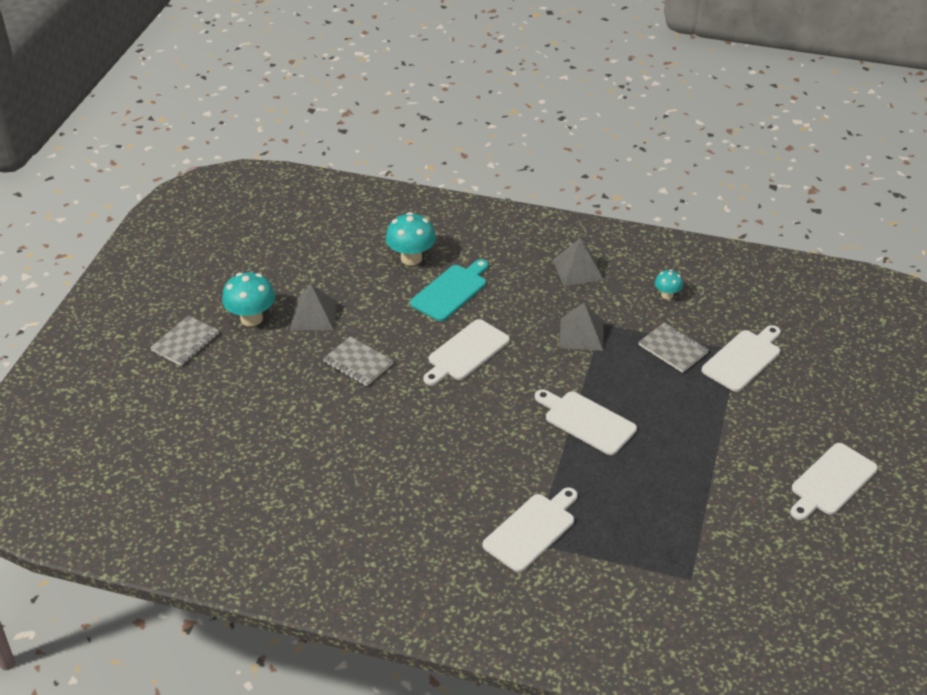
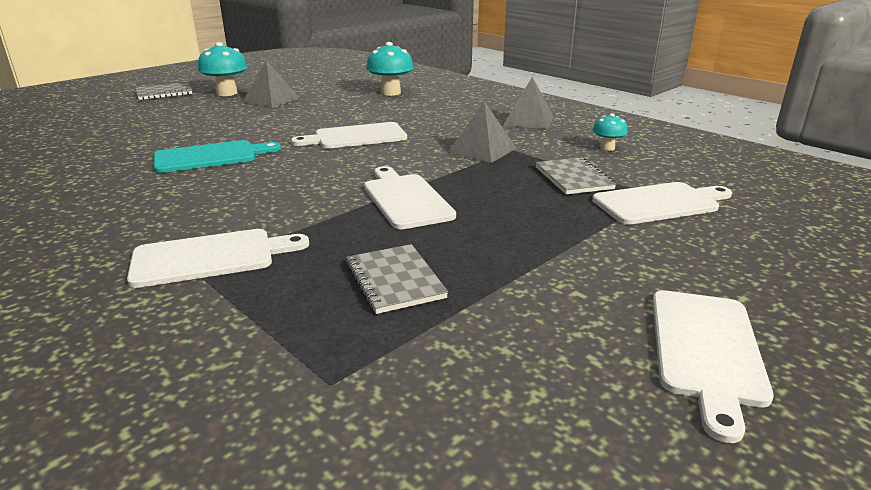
camera: 30 degrees right, 15 degrees down
grey notebook [323,336,394,386] -> grey notebook moved to [346,244,448,314]
turquoise cutting board [410,259,488,321] -> turquoise cutting board moved to [154,140,281,173]
white cutting board [790,443,878,520] -> white cutting board turned 60 degrees counterclockwise [652,290,774,443]

